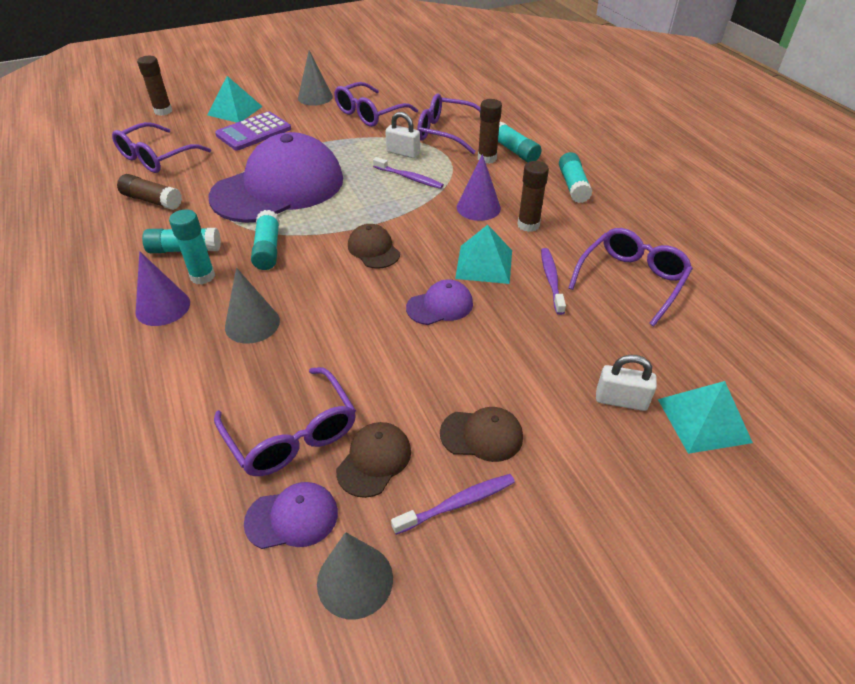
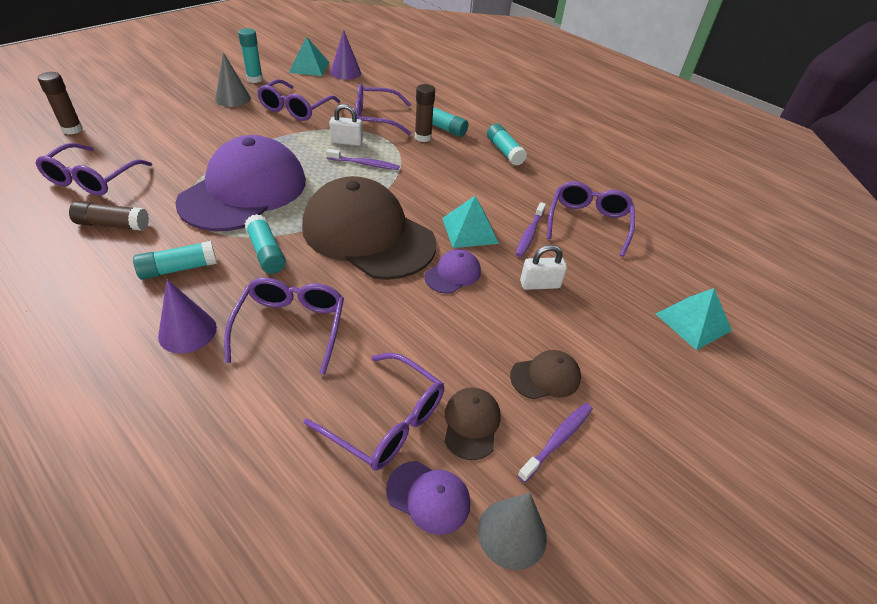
camera: 25 degrees left, 0 degrees up
turquoise glue stick [169,209,215,285] -> turquoise glue stick moved to [238,28,263,83]
turquoise pyramid [208,76,263,123] -> turquoise pyramid moved to [289,36,329,76]
purple calculator [215,111,291,151] -> none
grey cone [225,268,280,344] -> purple glasses [224,278,344,375]
purple cap [244,482,338,549] -> purple cap turned 60 degrees clockwise [386,461,470,535]
brown cap [348,224,400,269] -> brown cap [302,176,436,280], size x2.47
purple cone [457,154,501,221] -> purple cone moved to [330,30,361,80]
brown glue stick [517,161,549,232] -> none
purple toothbrush [541,248,566,315] -> purple toothbrush turned 135 degrees counterclockwise [516,202,546,257]
white padlock [596,355,657,411] -> white padlock moved to [520,245,567,290]

